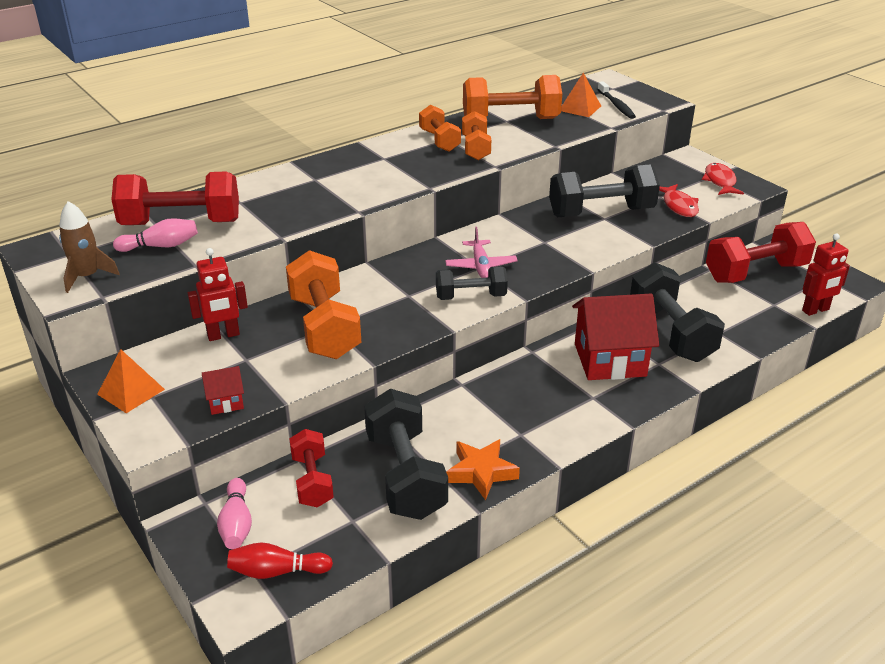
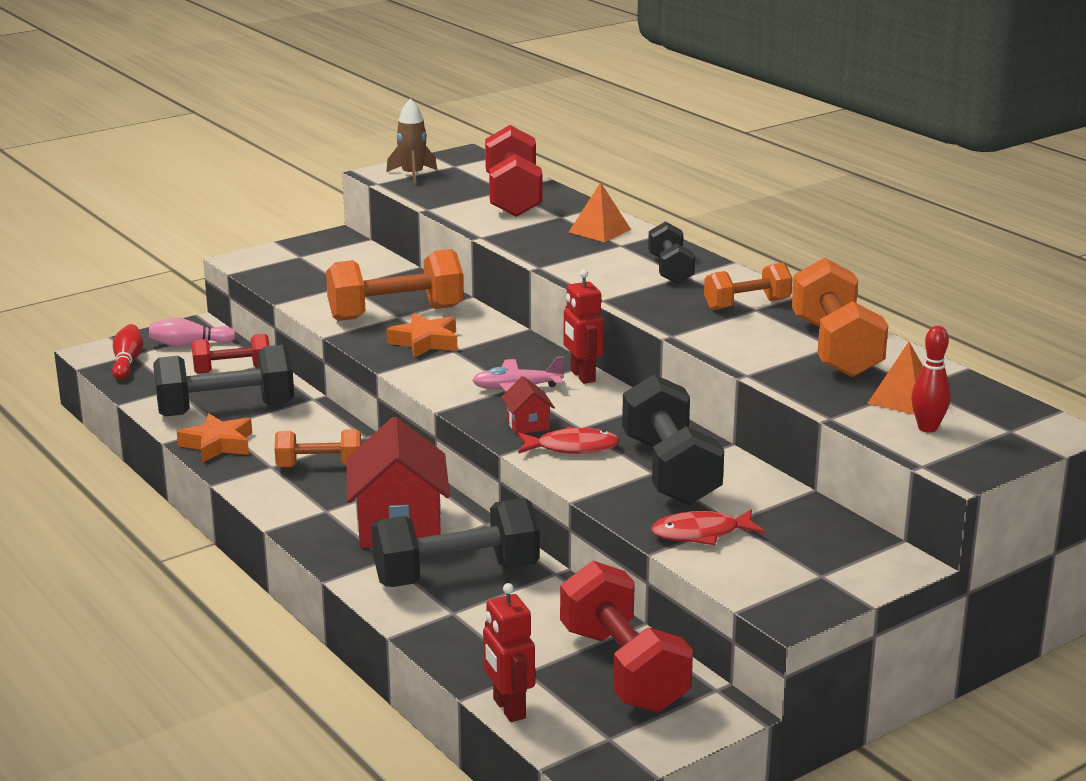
camera: 90 degrees right, 10 degrees down
orange pyramid [97,349,165,413] -> orange pyramid moved to [569,182,631,242]
pink bowling pin [113,218,198,252] -> none
red robot [187,248,248,341] -> red robot moved to [564,269,604,384]
red house [202,366,244,415] -> red house moved to [502,376,555,434]
black dumbbell [436,266,508,300] -> black dumbbell moved to [648,222,695,284]
orange dumbbell [462,111,491,160] -> orange dumbbell moved to [275,429,361,467]
black toothbrush [597,81,636,119] -> red bowling pin [911,326,951,432]
red fish [702,163,744,195] -> red fish moved to [518,426,620,454]
none -> orange star [386,313,457,358]

